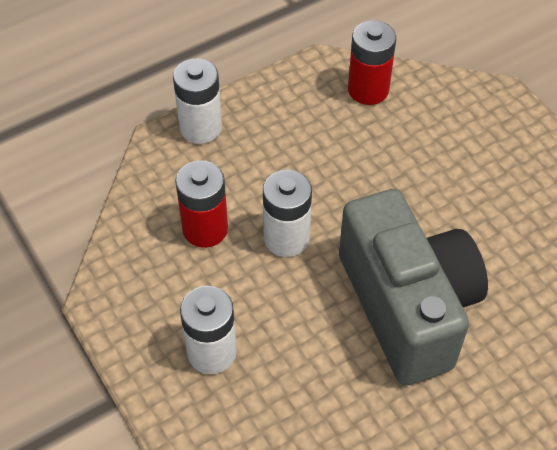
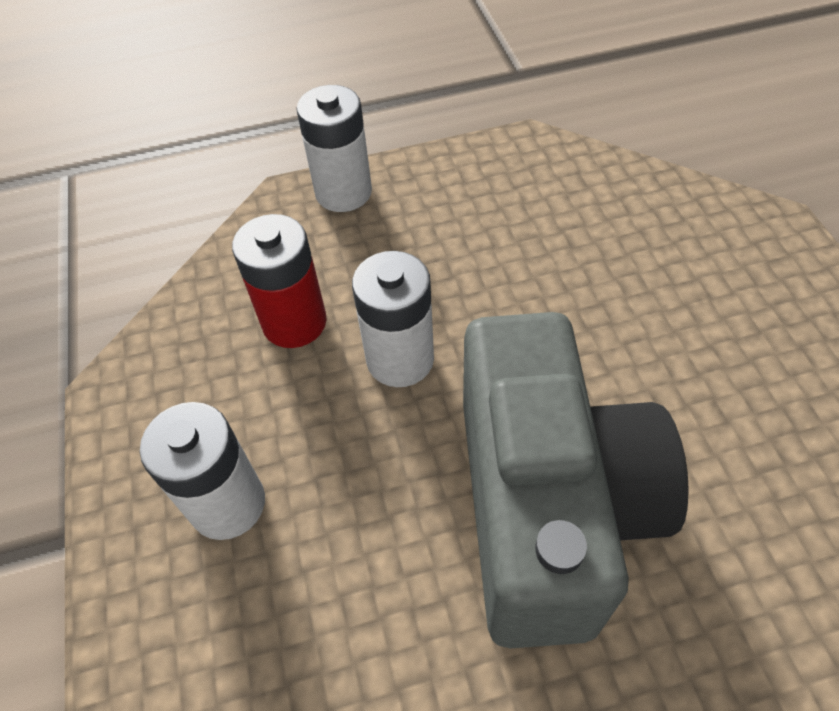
camera: 20 degrees right, 0 degrees up
red battery [348,20,396,105] -> none

